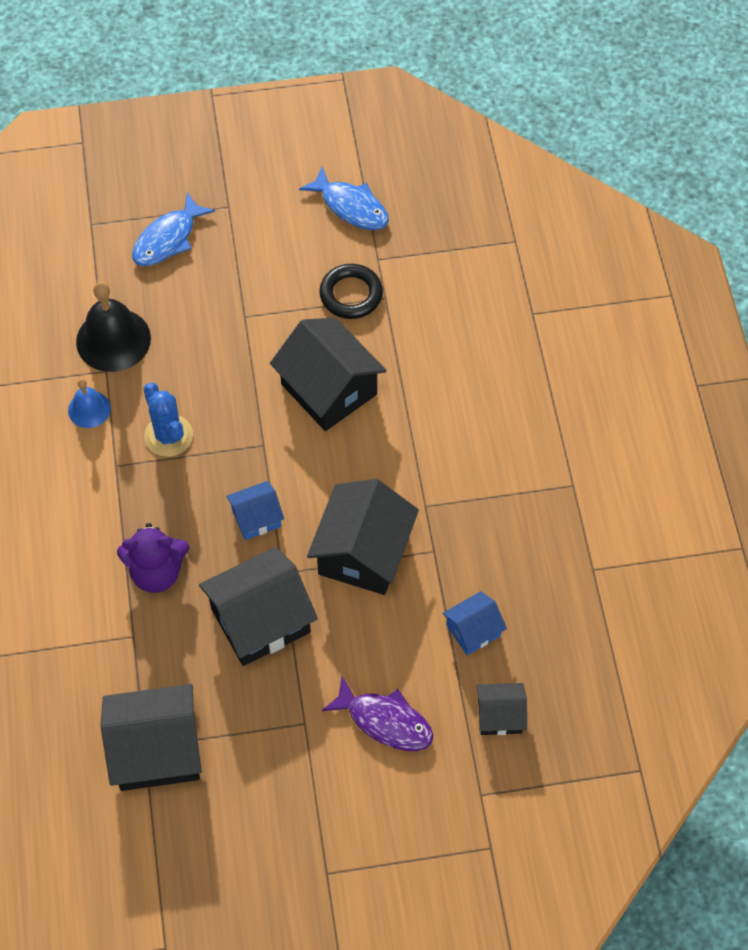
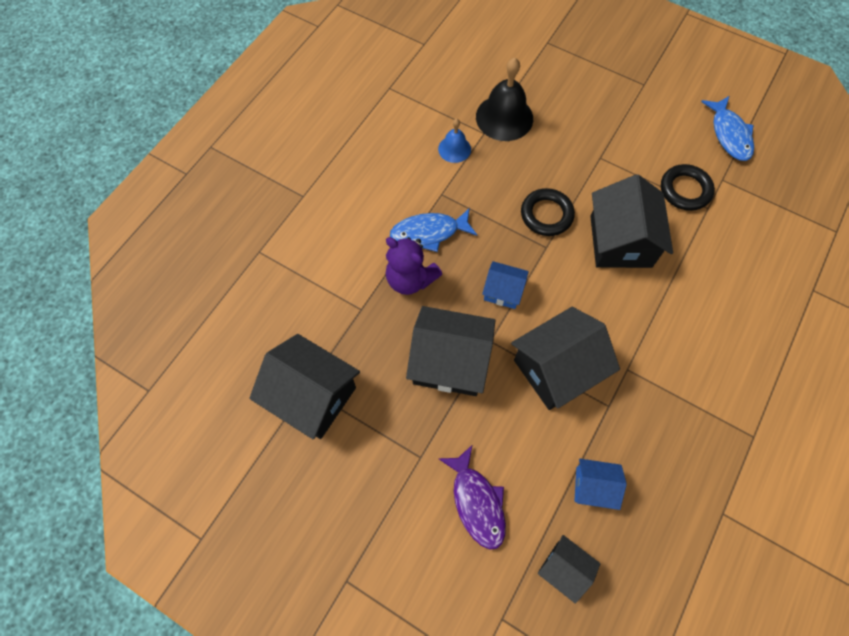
camera: 40 degrees right, 5 degrees up
blue fish [132,192,215,266] -> blue fish moved to [390,208,477,252]
blue cactus [143,383,193,457] -> none
none -> black ring [521,188,575,236]

